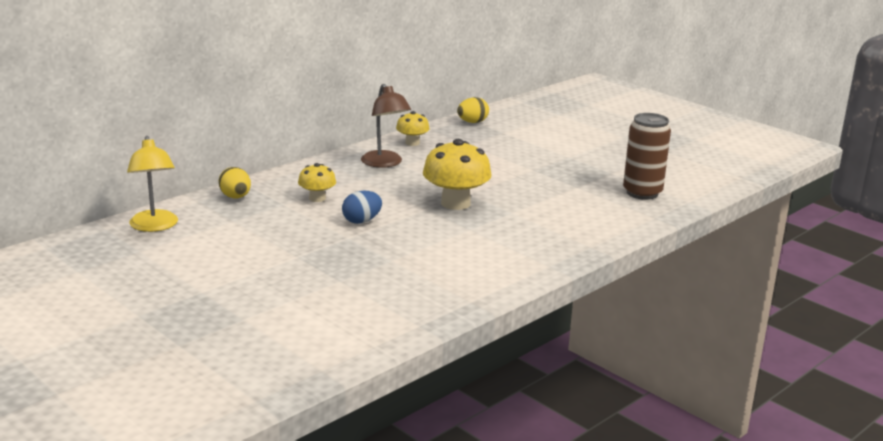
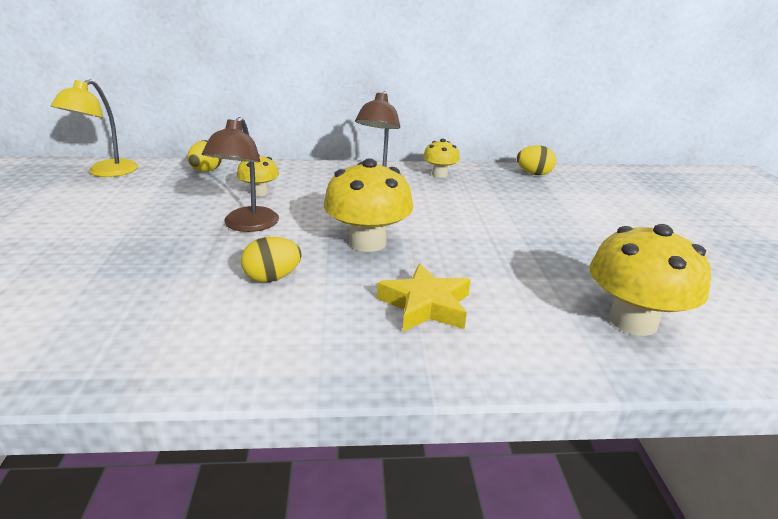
camera: 40 degrees right, 5 degrees up
blue egg [342,191,382,224] -> brown lamp [202,117,279,232]
brown can [623,113,671,200] -> yellow mushroom [590,224,711,336]
none -> yellow egg [241,237,302,282]
none -> yellow star [377,263,471,332]

